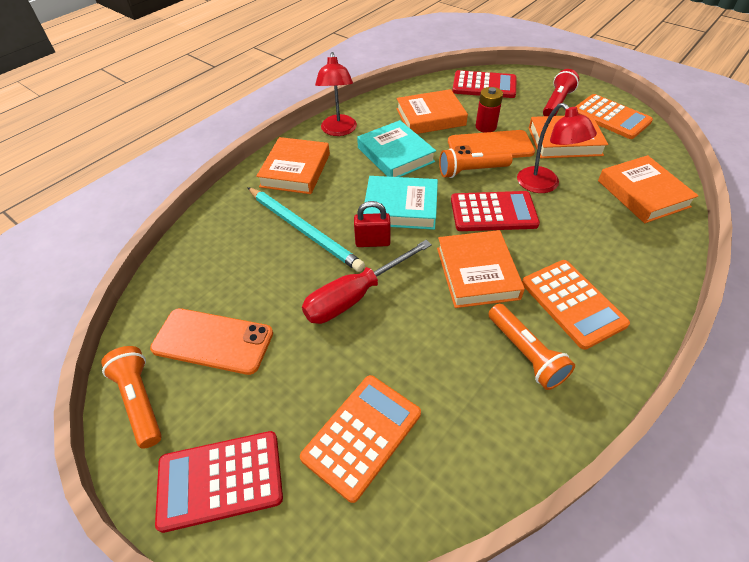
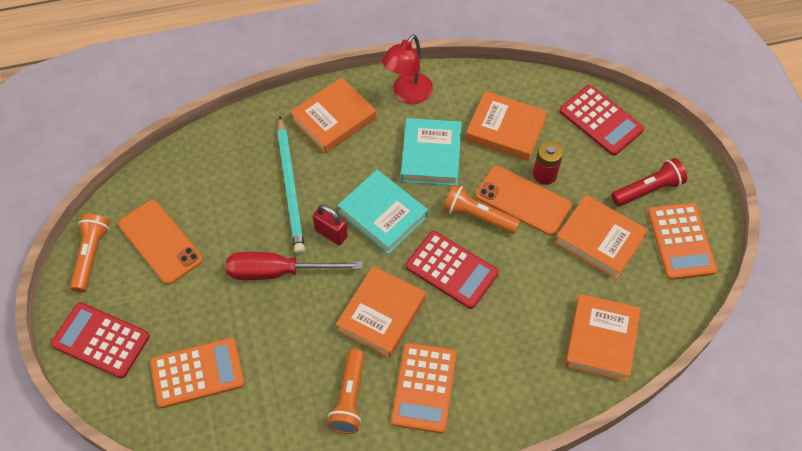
camera: 35 degrees right, 10 degrees up
red lamp [517,103,597,193] -> none

